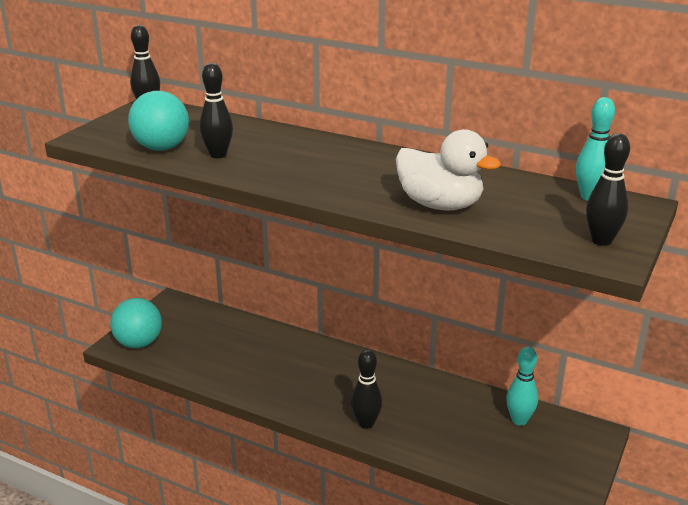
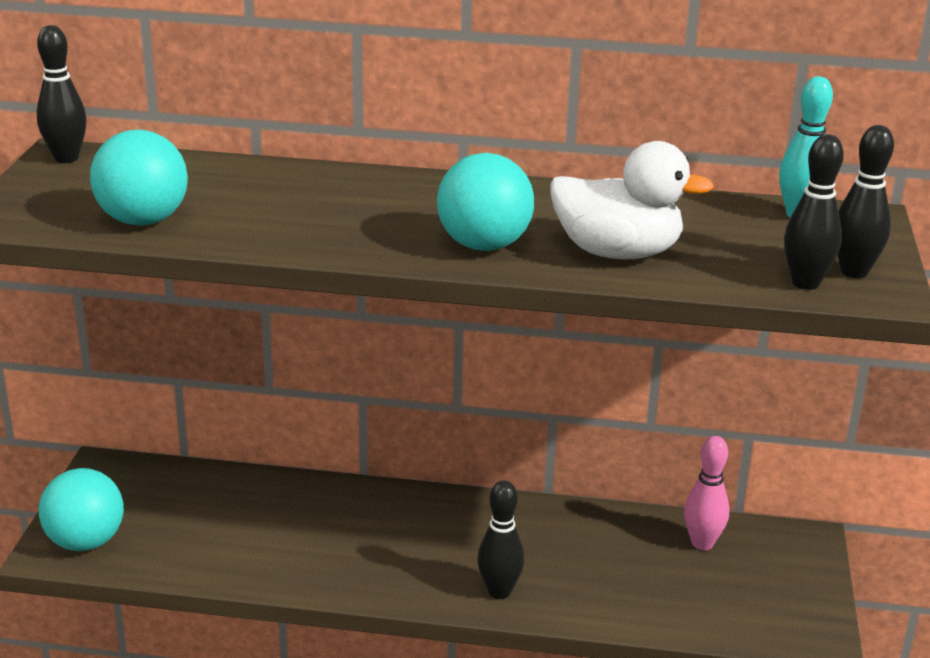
camera: 20 degrees left, 0 degrees up
black bowling pin [200,63,233,158] -> black bowling pin moved to [784,134,844,290]
turquoise bowling pin [506,347,538,426] -> pink bowling pin [684,436,730,550]
none -> turquoise ball [437,153,534,251]

